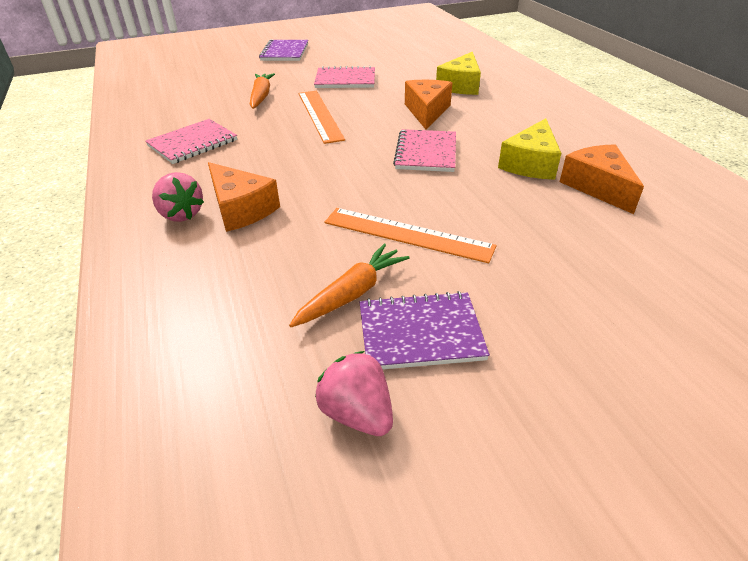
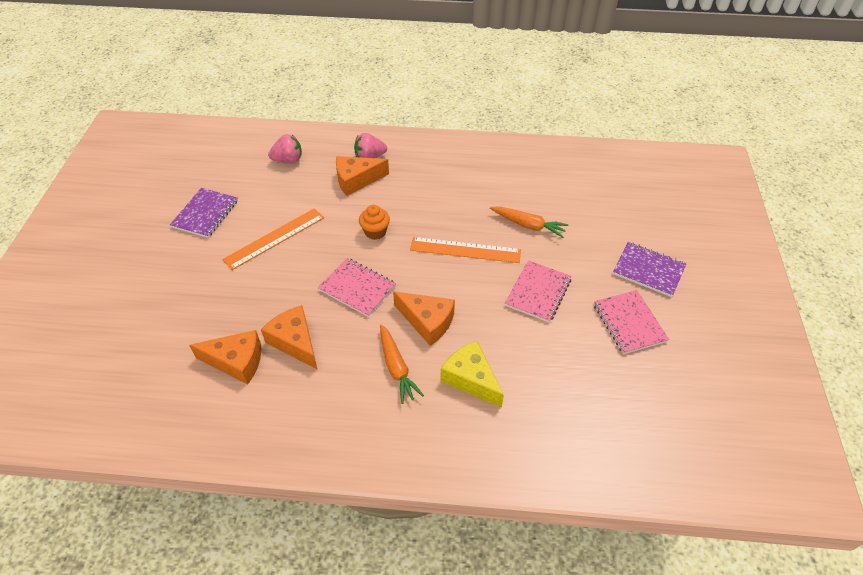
camera: 115 degrees right, 10 degrees up
pink notebook [145,119,237,164] -> pink notebook moved to [594,290,669,354]
orange carrot [289,243,410,327] -> orange carrot moved to [380,324,424,404]
pink strawberry [315,351,393,436] -> pink strawberry moved to [268,134,302,163]
yellow cheese [498,118,561,180] -> orange cheese [261,305,317,369]
none -> orange cupcake [359,205,390,240]

